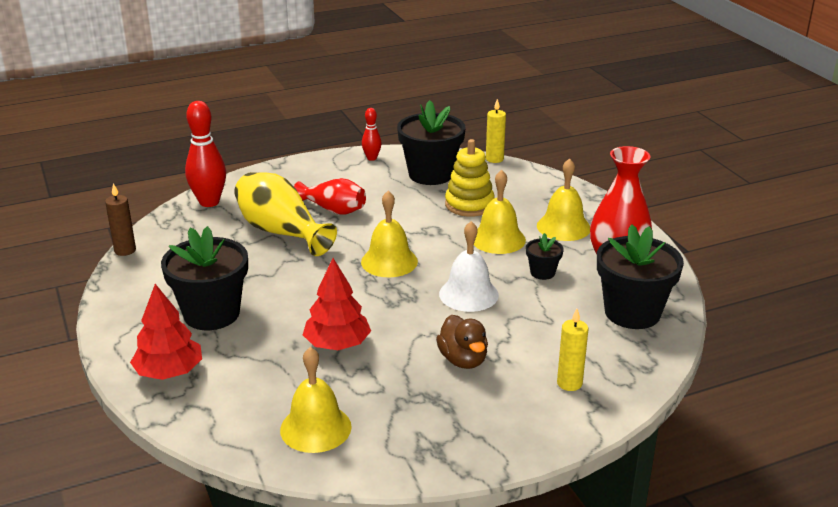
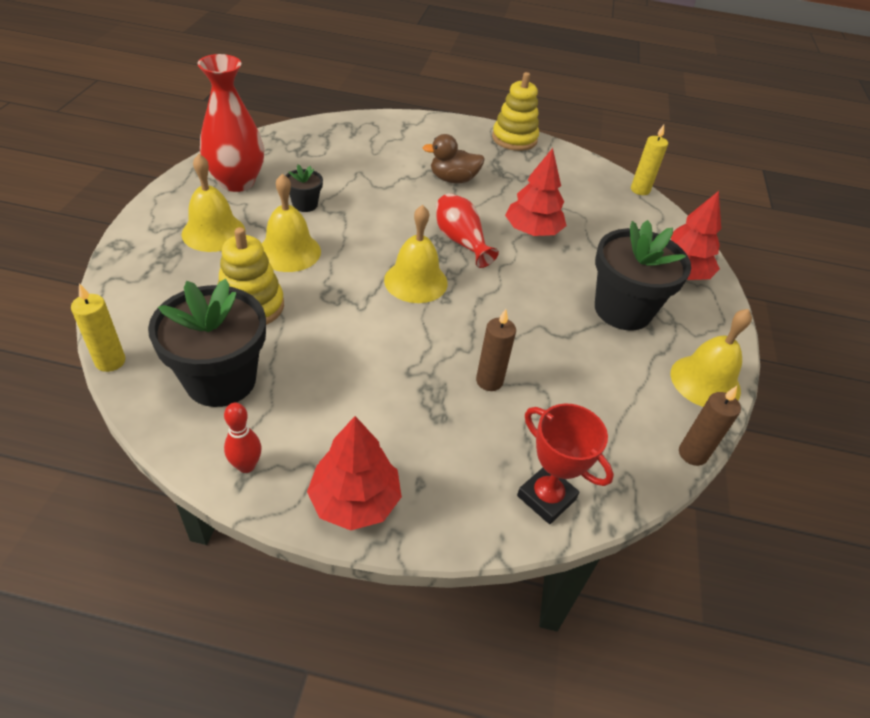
camera: 150 degrees left, 15 degrees up
red bowling pin [185,101,226,207] -> red trophy [517,403,614,524]
yellow vase [234,172,337,256] -> brown candle [476,309,516,391]
yellow bell [280,347,352,453] -> yellow bell moved to [671,309,752,407]
red vase [294,178,366,215] -> red vase moved to [436,193,499,268]
brown duck [436,315,488,369] -> brown duck turned 105 degrees counterclockwise [423,134,485,183]
white bell [439,221,499,312] -> none
yellow candle [557,309,589,391] -> yellow candle moved to [631,125,668,195]
black flower pot [597,224,684,329] -> none
none -> red tree [307,416,402,531]
none -> yellow stacking toy [492,72,539,151]

